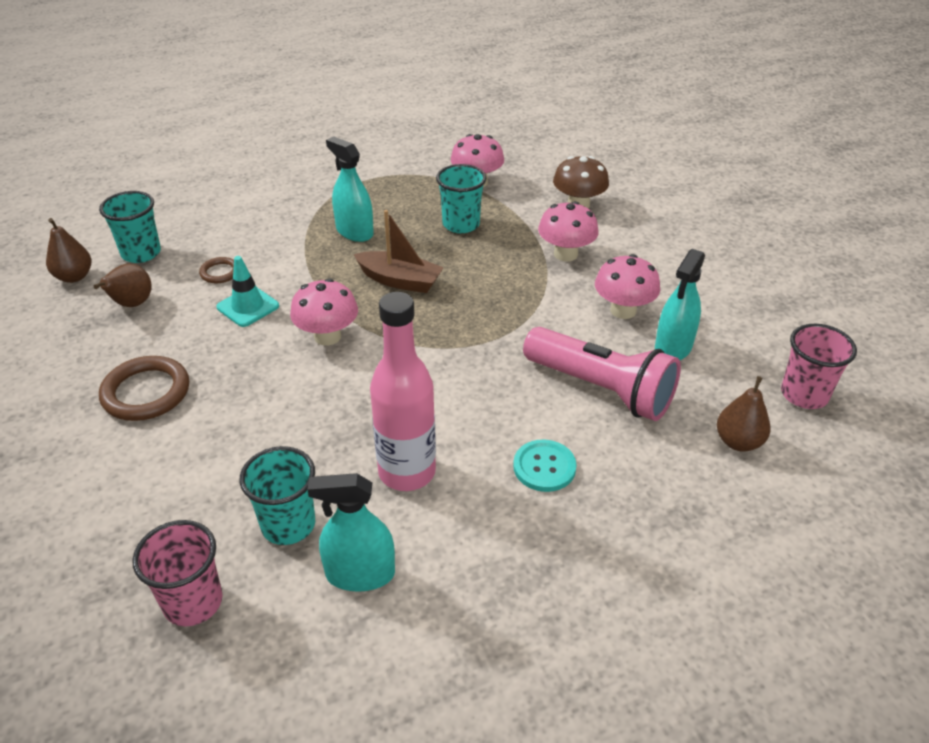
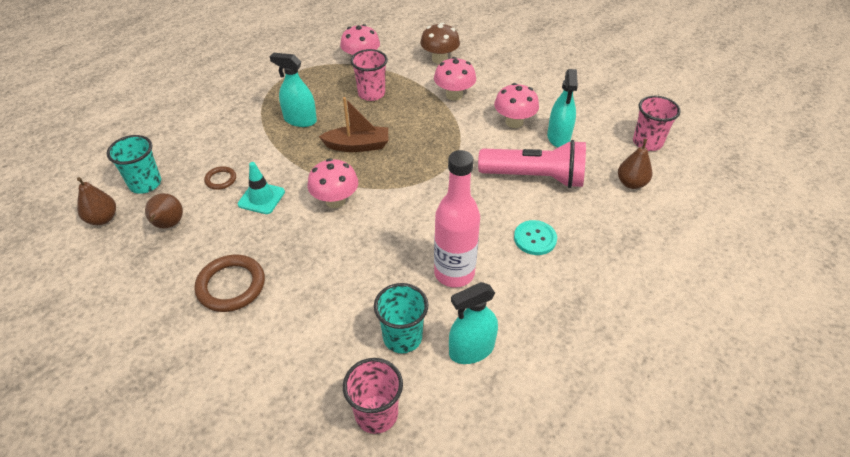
camera: 25 degrees left, 5 degrees up
turquoise cup [436,164,486,233] -> pink cup [350,49,388,101]

